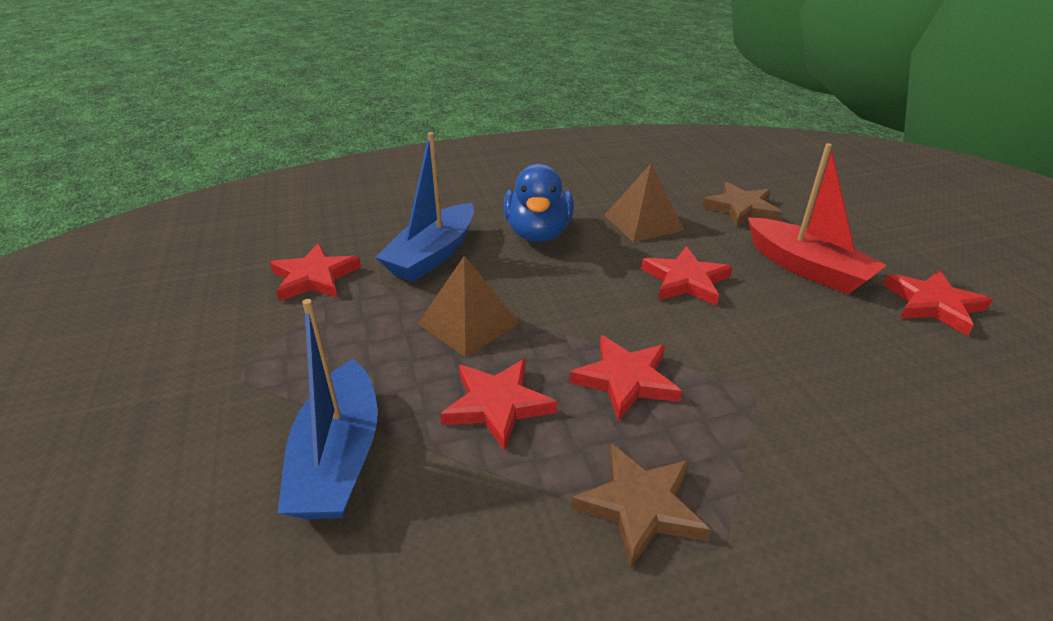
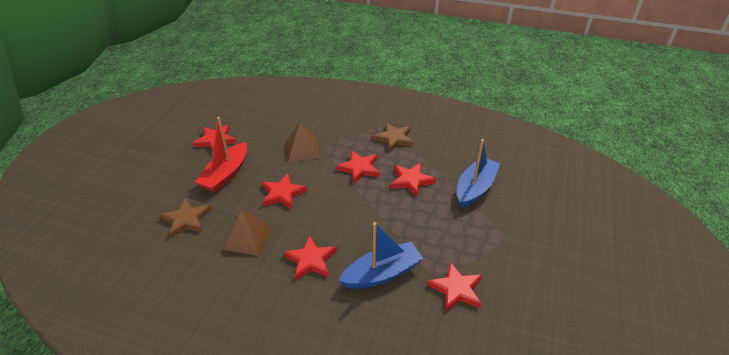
camera: 145 degrees left, 5 degrees up
brown pyramid [417,256,520,357] -> brown pyramid moved to [286,122,321,162]
blue duck [504,163,574,242] -> red star [284,235,337,281]
red boat [748,143,887,294] -> red boat turned 150 degrees counterclockwise [195,117,247,192]

